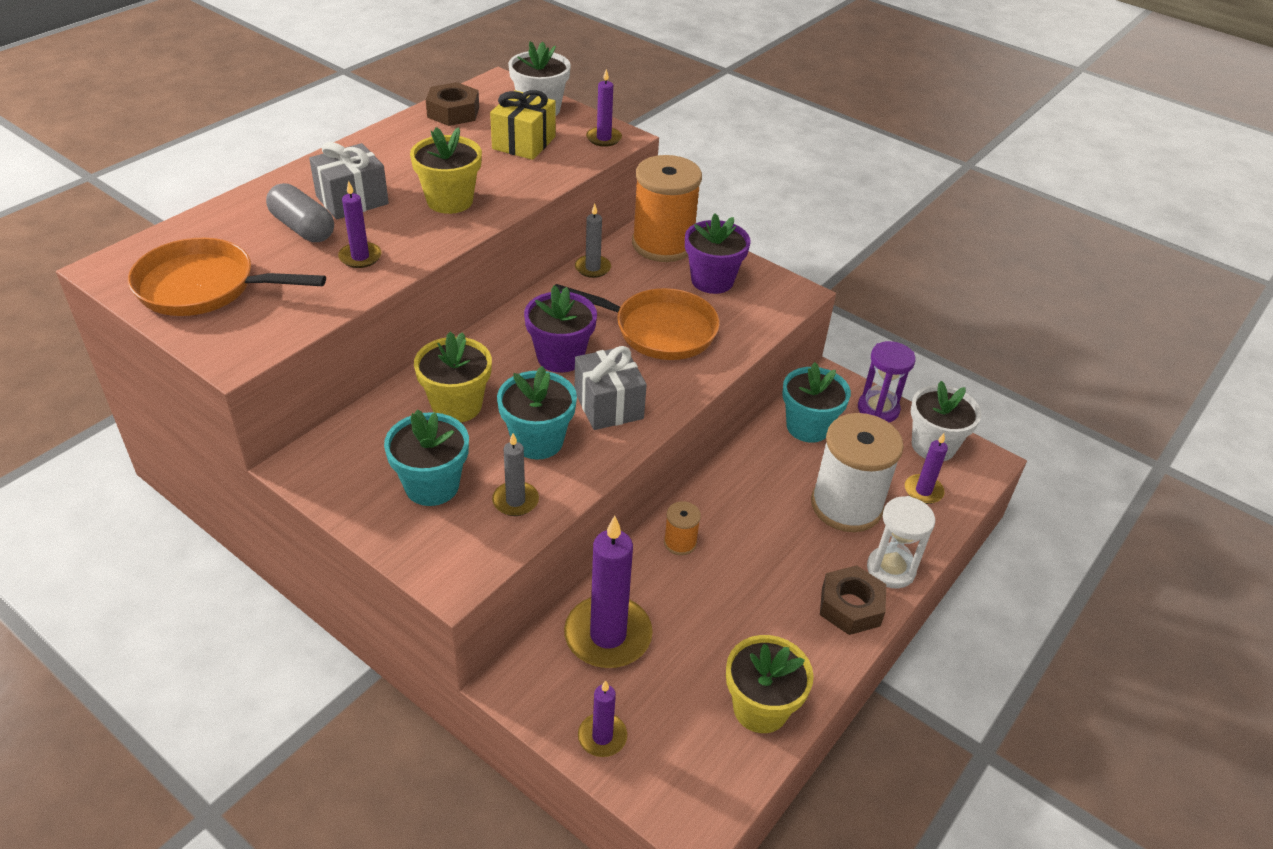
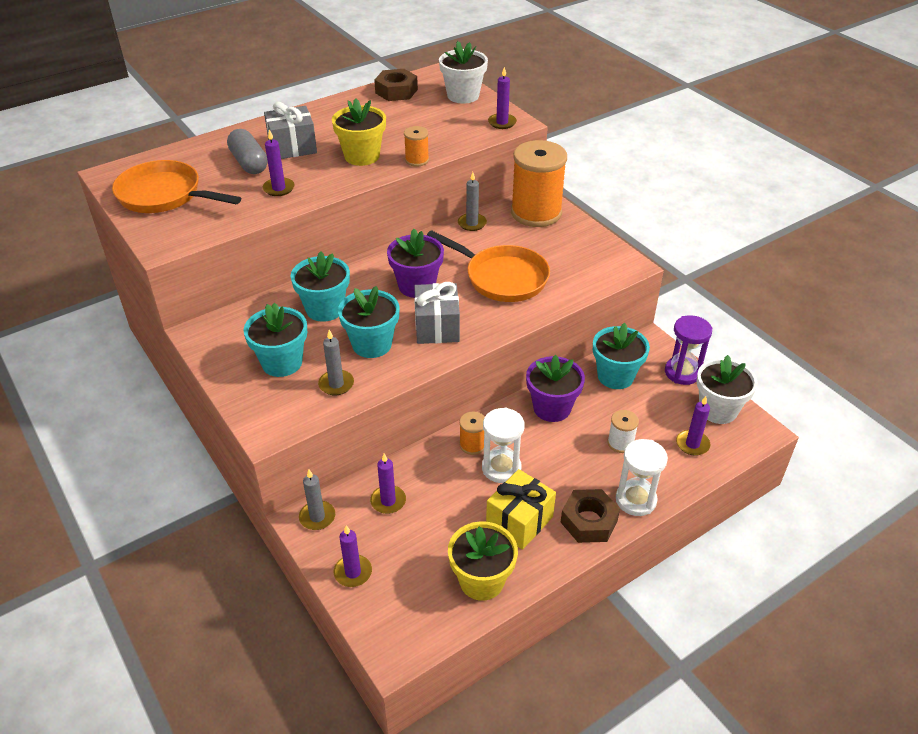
camera: 20 degrees right, 0 degrees up
yellow flower pot [414,332,492,422] -> turquoise flower pot [291,251,350,322]
yellow gift [490,90,556,160] -> yellow gift moved to [486,469,556,550]
purple candle [564,516,653,668] -> purple candle [370,453,406,514], size x0.52
purple flower pot [685,214,751,294] -> purple flower pot moved to [526,355,585,422]
white spool [811,413,904,532] -> white spool [607,410,639,453], size x0.44
none -> grey candle [299,470,335,530]
none -> orange spool [404,126,429,167]
none -> white hourglass [482,407,525,483]

